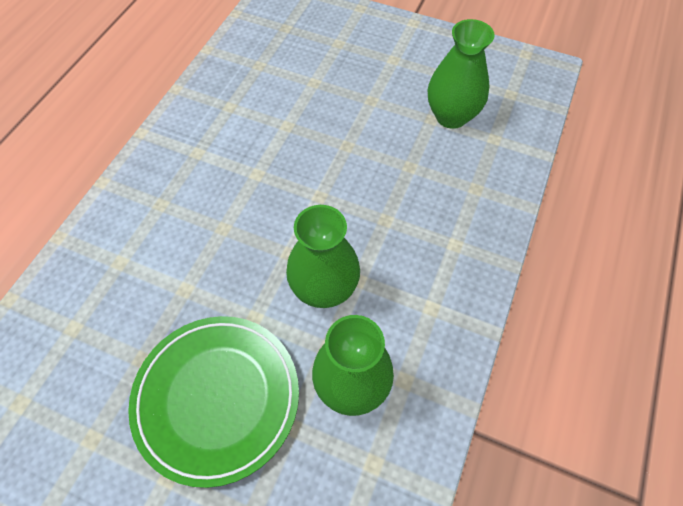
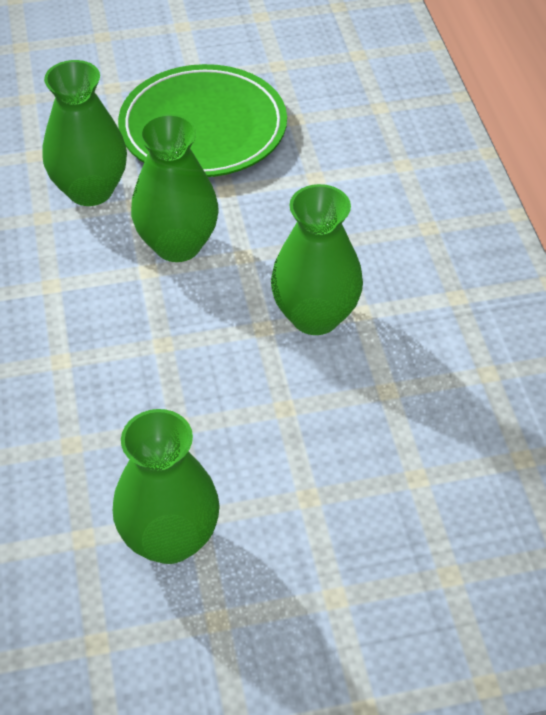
camera: 145 degrees right, 10 degrees down
none -> green vase [271,184,363,335]

